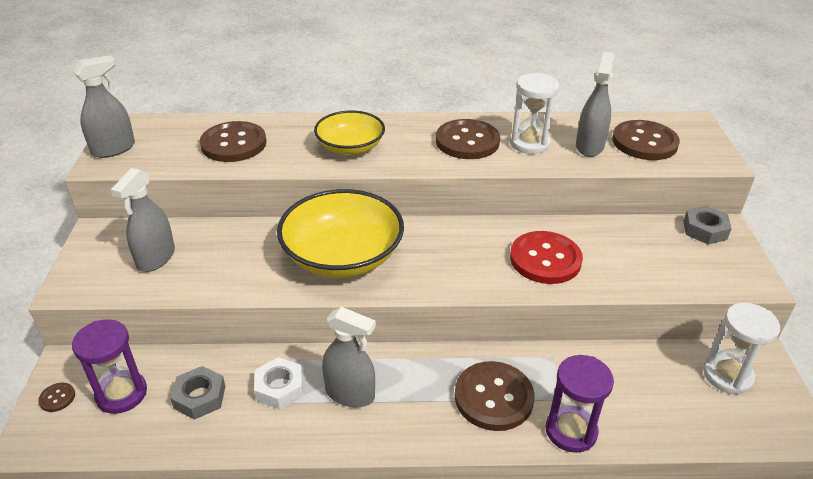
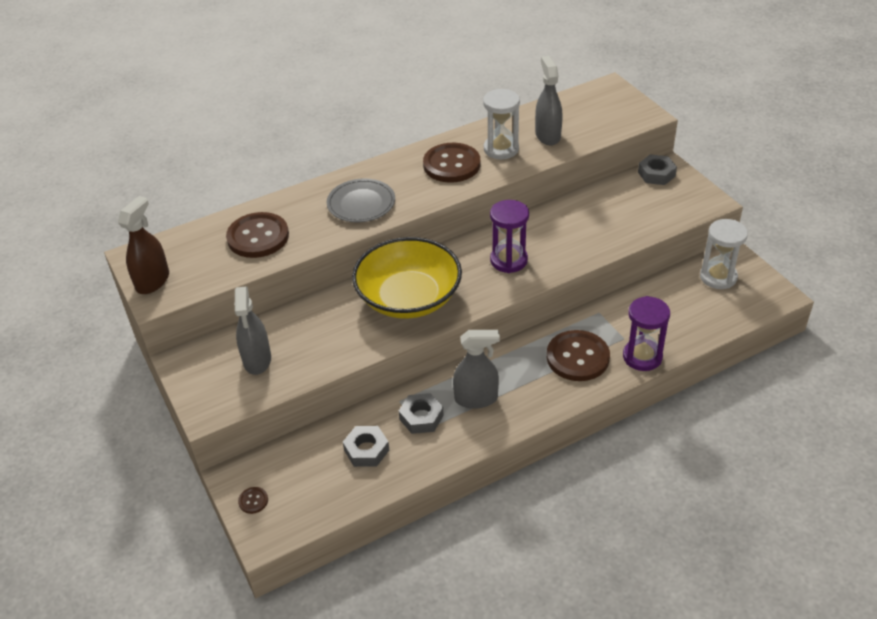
camera: 25 degrees left, 5 degrees up
purple hourglass [72,319,147,414] -> purple hourglass moved to [490,200,529,273]
grey spray bottle [73,55,135,158] -> brown spray bottle [118,196,169,294]
white nut [254,357,303,410] -> grey nut [399,393,444,434]
yellow bowl [314,111,385,155] -> grey plate [326,178,395,222]
red button [510,231,583,284] -> none
brown button [612,120,680,160] -> none

